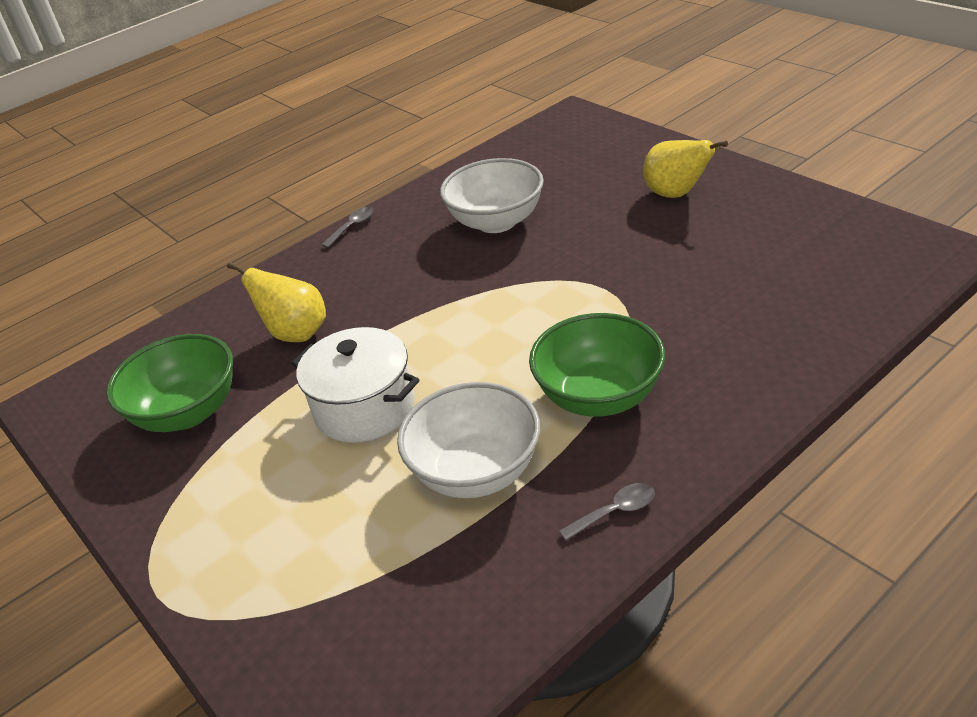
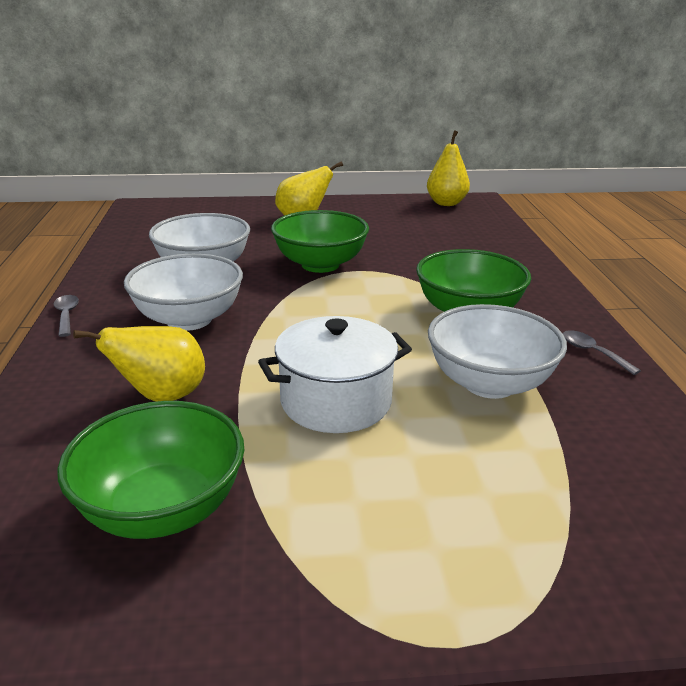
camera: 60 degrees left, 10 degrees down
grey spoon [559,483,655,541] -> grey spoon turned 45 degrees counterclockwise [563,330,641,375]
none -> white bowl [124,253,243,331]
none -> green bowl [271,210,369,273]
none -> yellow pear [427,130,470,206]

